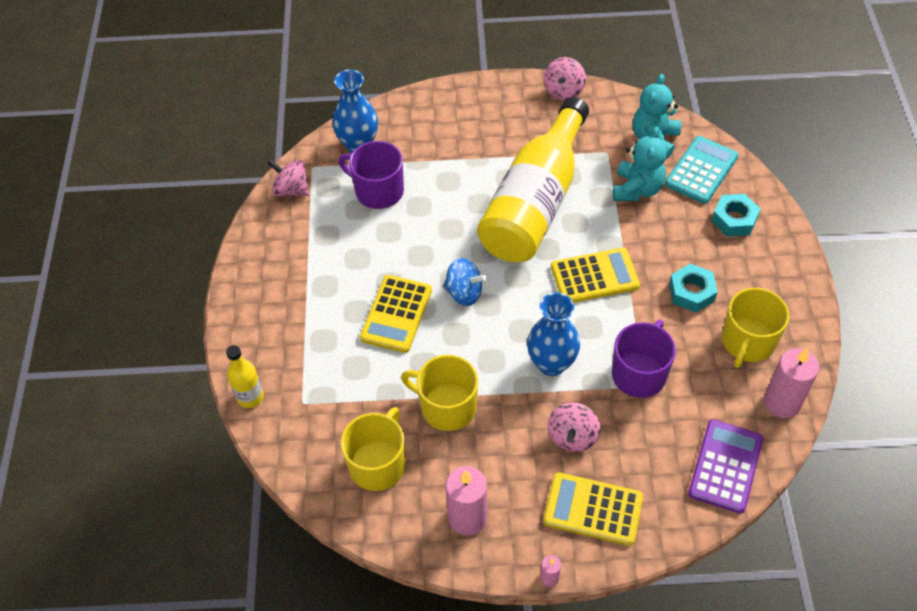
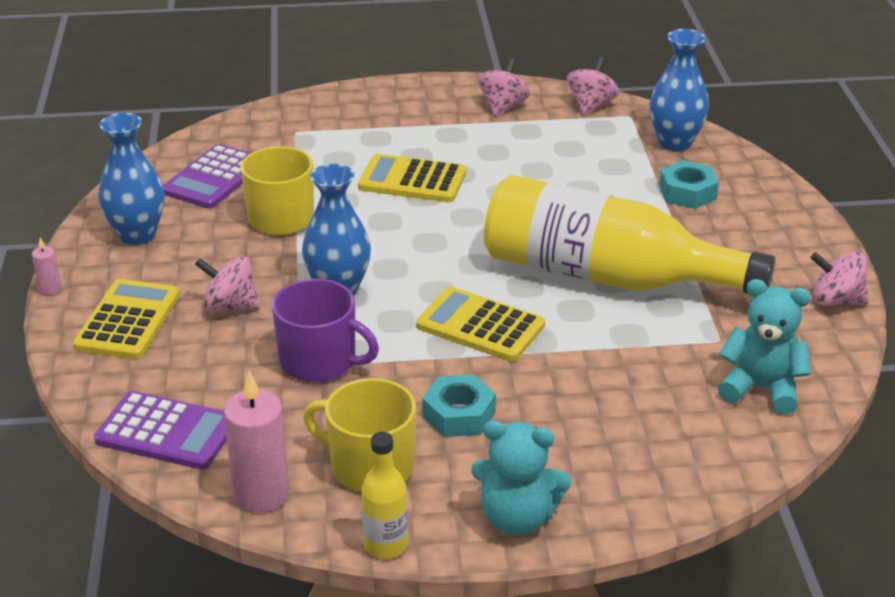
camera: 85 degrees right, 20 degrees down
yellow bottle [226,345,264,408] -> yellow bottle moved to [361,432,408,559]
purple mug [338,141,404,209] -> none
yellow mug [341,407,406,491] -> purple calculator [163,144,251,209]
blue spinning top [443,258,487,306] -> none
pink candle [446,466,487,535] -> blue vase [98,113,165,245]
yellow calculator [551,248,640,303] -> yellow calculator turned 135 degrees clockwise [416,287,545,362]
turquoise teddy bear [613,127,667,201] -> turquoise teddy bear moved to [471,421,571,536]
turquoise calculator [665,136,739,204] -> none
turquoise nut [712,194,760,236] -> turquoise nut moved to [659,160,719,209]
none -> pink spinning top [478,58,530,116]

